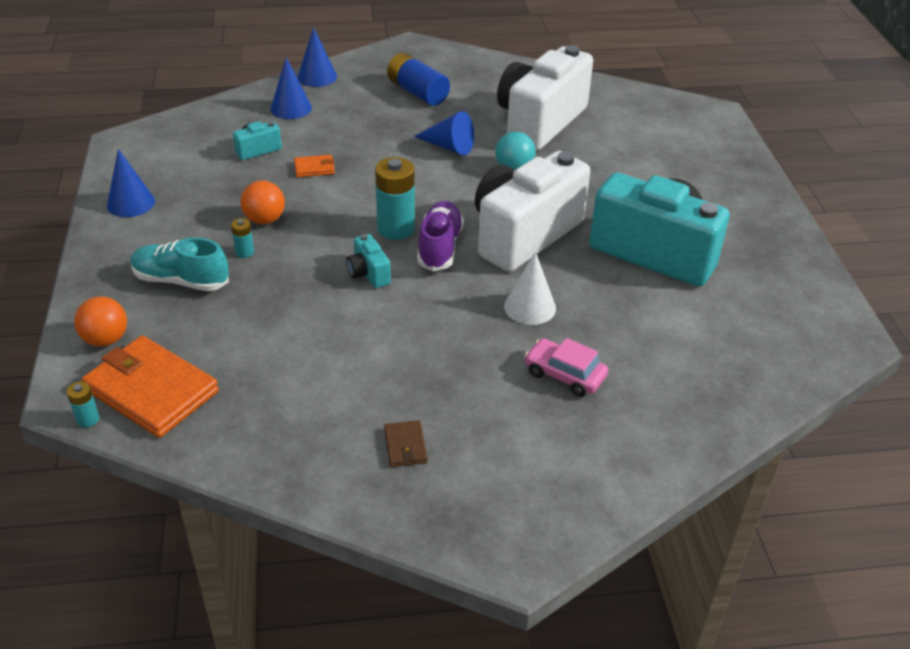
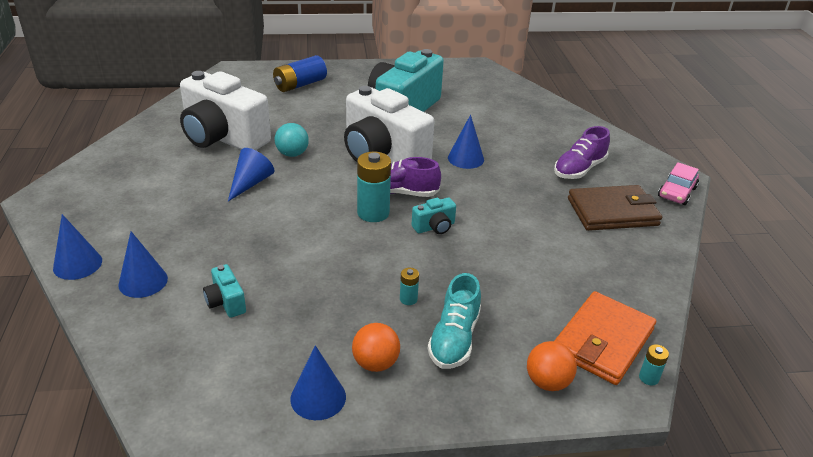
camera: 90 degrees left, 5 degrees down
orange ball [241,181,285,224] -> orange ball moved to [352,323,400,372]
orange wallet [294,155,335,177] -> none
brown wallet [384,420,428,467] -> brown wallet [568,185,662,231], size x2.25
blue battery [387,53,450,106] -> blue battery moved to [273,55,327,92]
white cone [504,252,556,325] -> blue cone [448,115,484,169]
pink car [525,338,608,397] -> pink car moved to [658,162,699,205]
none -> purple shoe [554,126,610,179]

